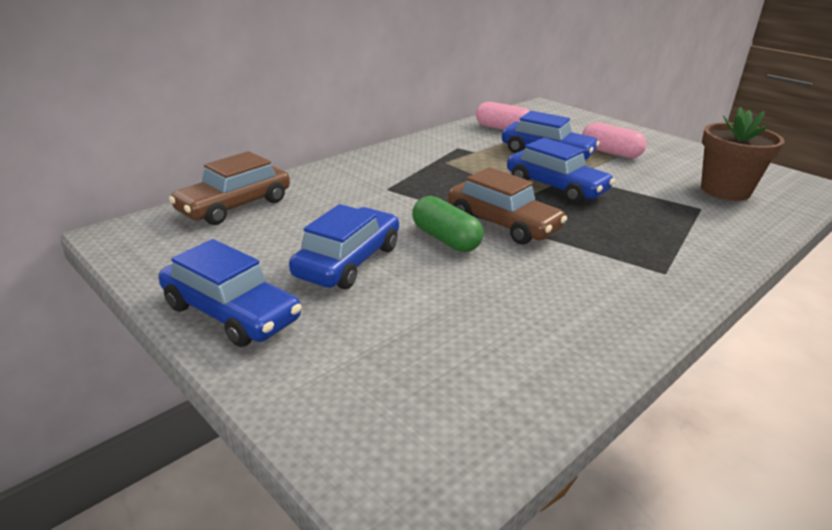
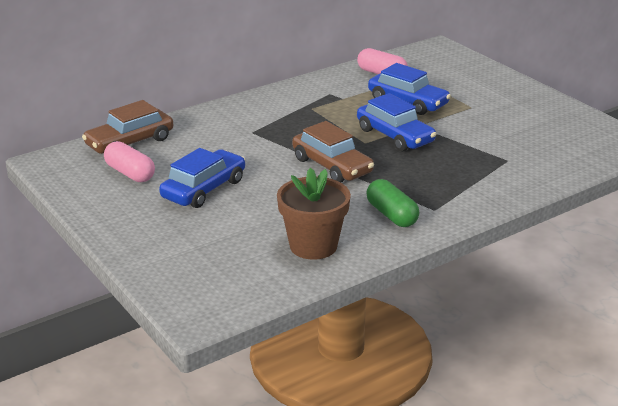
camera: 10 degrees right, 0 degrees up
blue car [158,239,302,347] -> none
green capsule [412,196,483,252] -> green capsule moved to [366,179,419,227]
pink capsule [582,122,647,158] -> pink capsule moved to [104,141,155,182]
brown flower pot [701,107,785,201] -> brown flower pot moved to [277,168,351,260]

